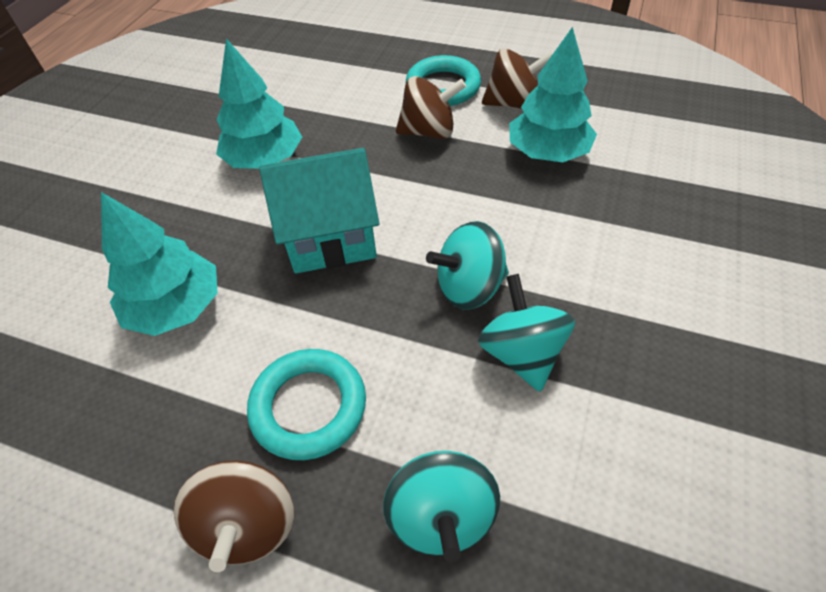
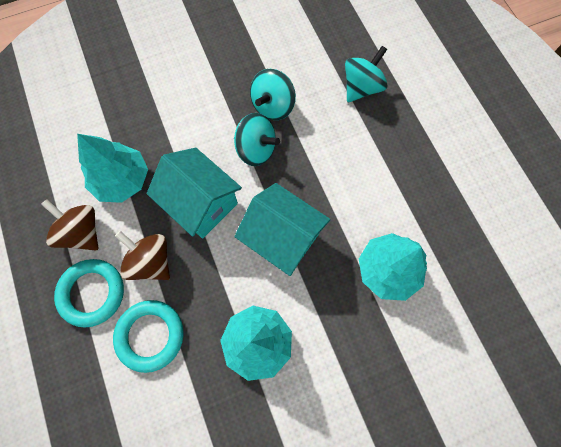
camera: 135 degrees left, 20 degrees up
brown spinning top [174,460,295,572] -> none
turquoise ring [247,349,366,460] -> turquoise ring moved to [113,300,184,373]
none -> turquoise house [147,148,242,239]

